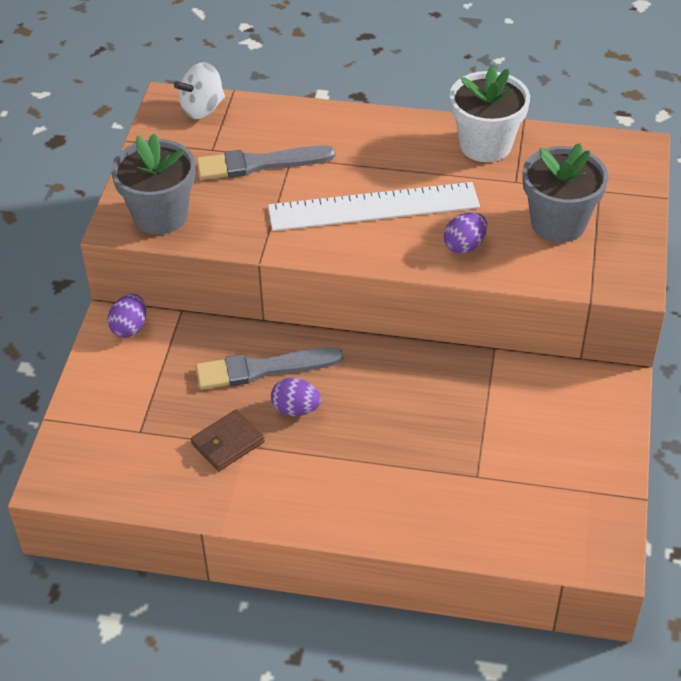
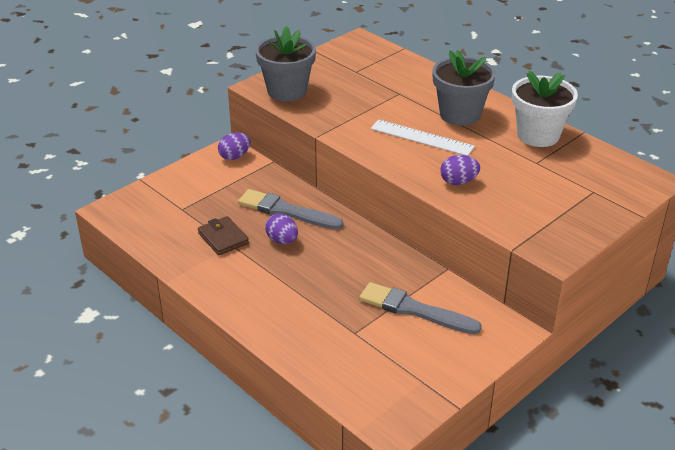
camera: 35 degrees right, 10 degrees down
white spinning top [174,62,225,119] -> none
brown wallet [191,409,265,471] -> brown wallet turned 60 degrees clockwise [198,216,249,255]
grey brush [196,145,335,180] -> grey brush moved to [359,282,482,334]
white ruler [268,182,480,231] -> white ruler [371,120,475,156], size x0.65
grey flower pot [523,143,609,242] -> grey flower pot moved to [432,50,496,126]

